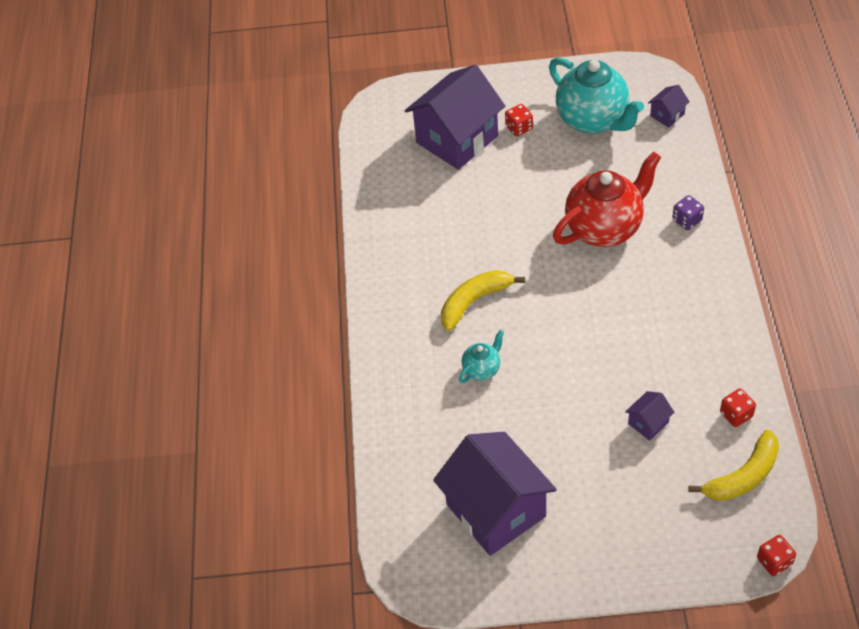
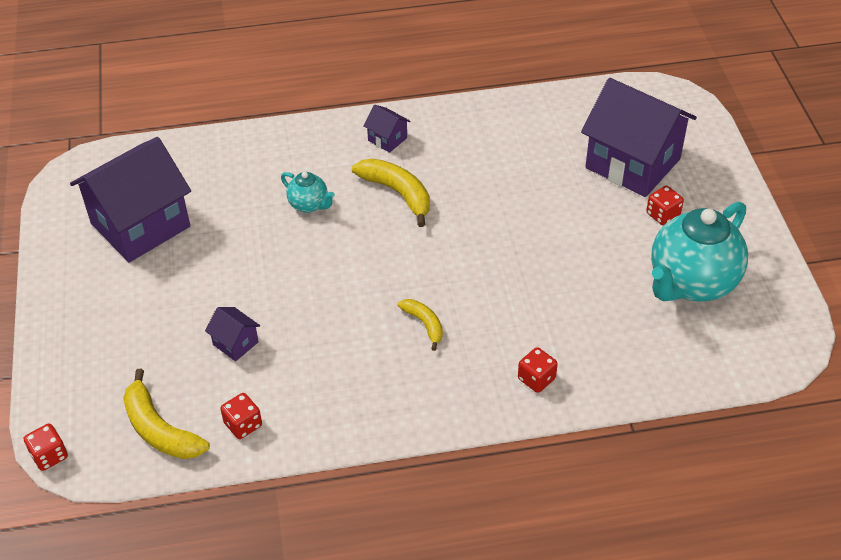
camera: 80 degrees right, 5 degrees down
red teapot [553,152,661,247] -> none
purple house [648,85,690,128] -> purple house moved to [363,105,411,153]
purple dice [672,195,704,230] -> red dice [518,347,558,393]
none -> yellow banana [397,299,443,351]

